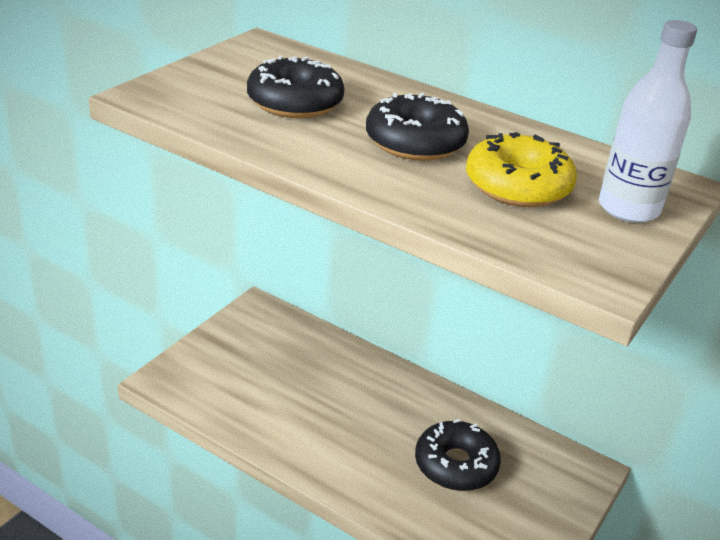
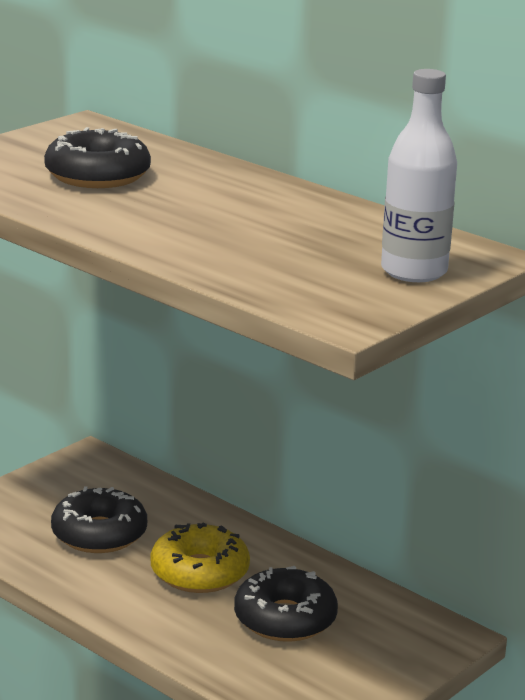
camera: 10 degrees right, 10 degrees down
black donut [366,93,469,161] -> black donut moved to [51,486,147,553]
yellow donut [466,132,577,207] -> yellow donut moved to [151,522,250,593]

